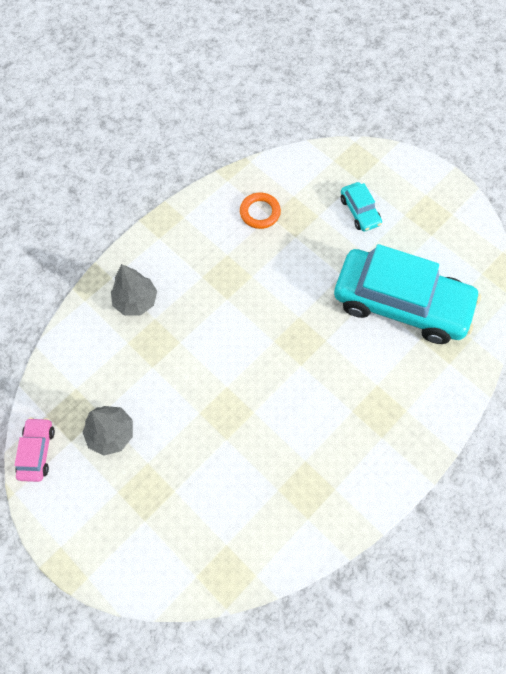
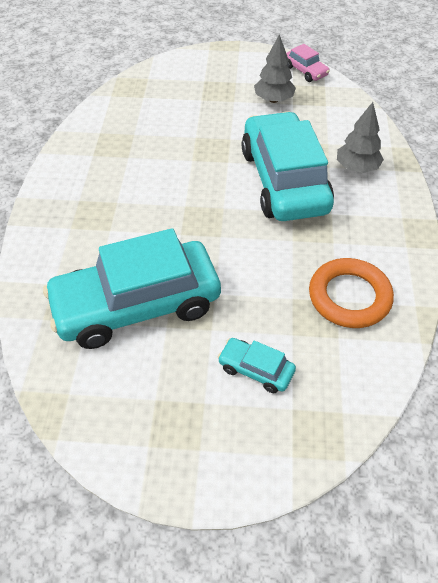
camera: 140 degrees right, 15 degrees down
orange ring [240,192,281,229] -> orange ring [309,258,394,328], size x1.59
none -> turquoise car [242,111,334,221]

